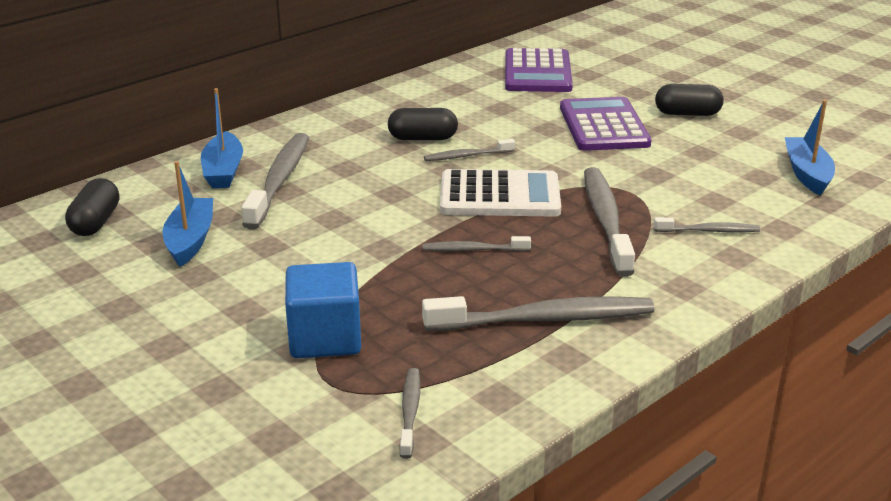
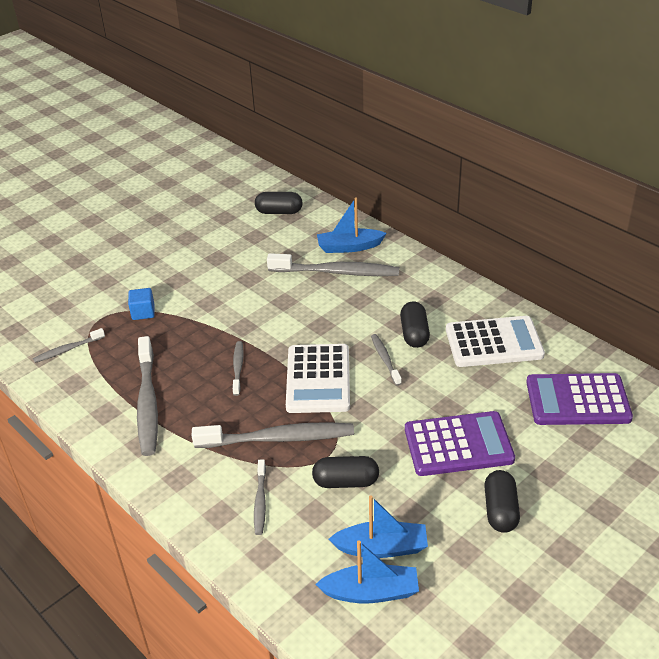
camera: 90 degrees right, 10 degrees up
blue boat [163,161,213,267] -> blue boat moved to [329,496,428,558]
blue cube [285,262,361,358] -> blue cube [128,288,155,320], size x0.57
grey toothbrush [399,368,420,459] -> grey toothbrush turned 150 degrees clockwise [33,328,105,363]
none -> black capsule [312,456,379,488]
none -> white calculator [446,316,545,367]

